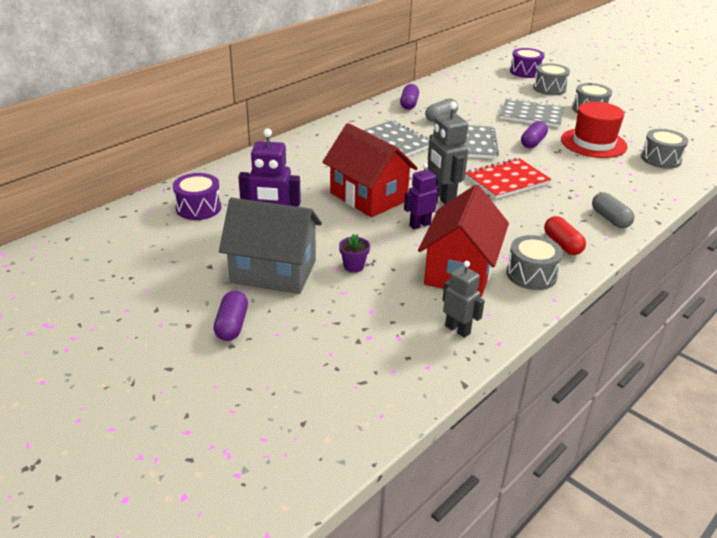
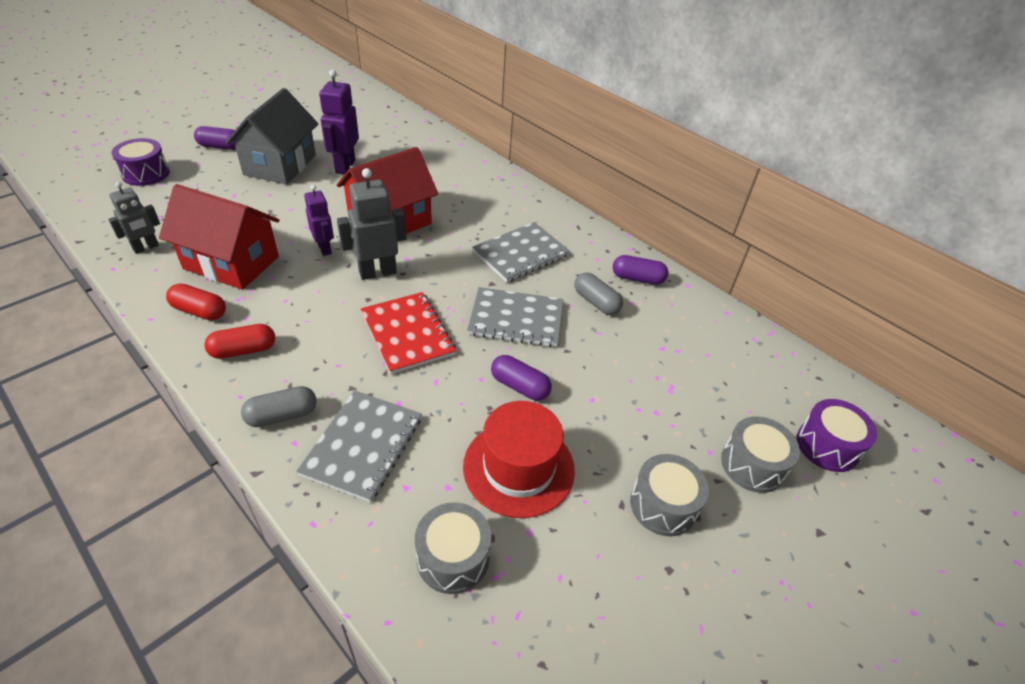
camera: 90 degrees right, 10 degrees up
purple drum [173,173,221,220] -> purple drum moved to [111,138,169,186]
purple flower pot [339,234,370,273] -> none
grey notebook [500,98,564,127] -> grey notebook moved to [296,390,421,502]
grey drum [506,235,563,290] -> red capsule [166,283,226,320]

